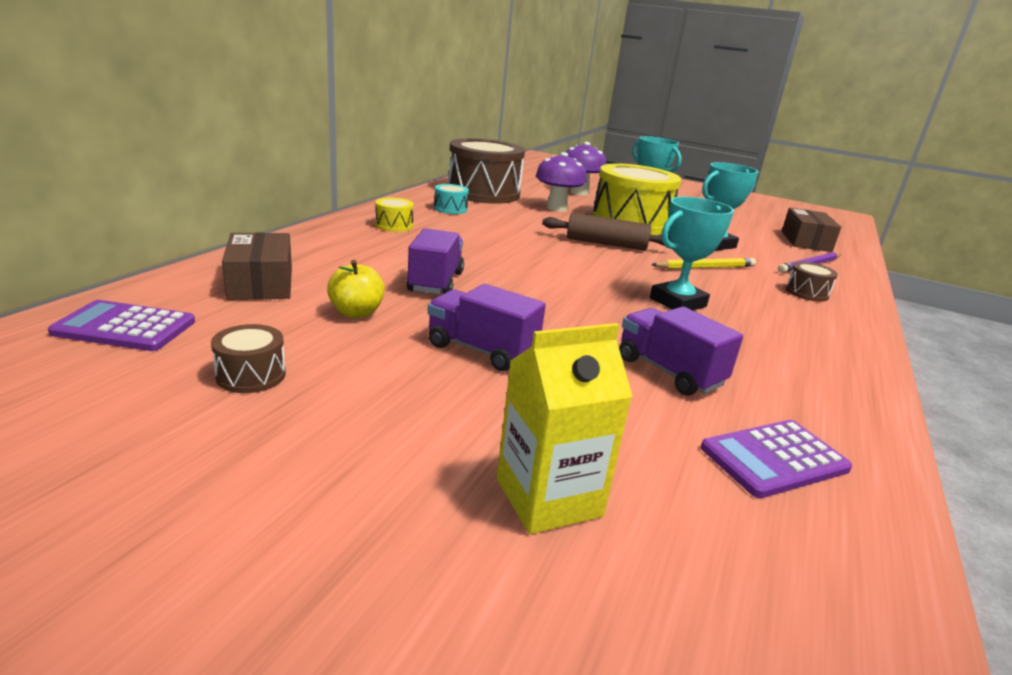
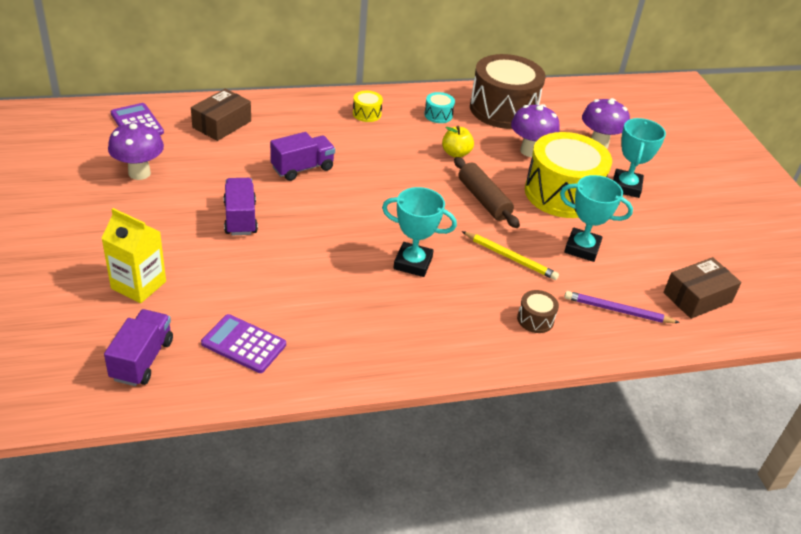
camera: 50 degrees right, 15 degrees up
brown drum [211,324,286,393] -> purple mushroom [108,121,164,180]
yellow apple [327,260,385,318] -> yellow apple moved to [442,126,474,157]
purple truck [619,306,743,396] -> purple truck moved to [104,309,173,386]

